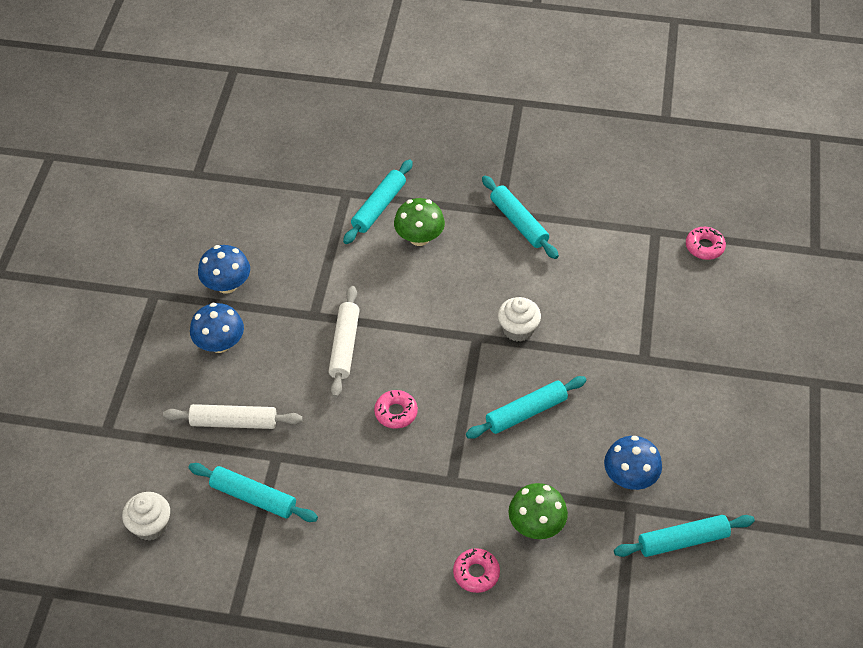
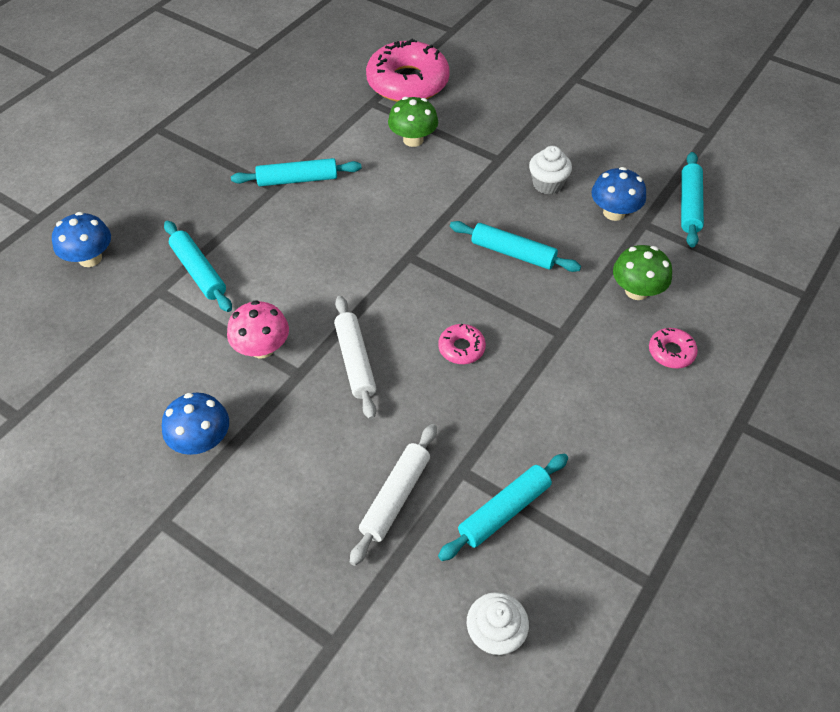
camera: 65 degrees left, 0 degrees up
blue mushroom [190,303,244,353] -> blue mushroom moved to [52,212,111,267]
white rolling pin [328,286,360,398] -> white rolling pin turned 45 degrees clockwise [334,296,376,420]
green mushroom [394,198,445,246] -> green mushroom moved to [388,97,438,147]
turquoise rolling pin [466,376,587,439] -> turquoise rolling pin turned 60 degrees counterclockwise [450,221,581,272]
white cupcake [498,297,541,342] -> white cupcake moved to [529,146,572,195]
pink donut [686,227,726,260] -> pink donut [366,39,450,102], size x2.27
none -> pink mushroom [227,300,289,359]

